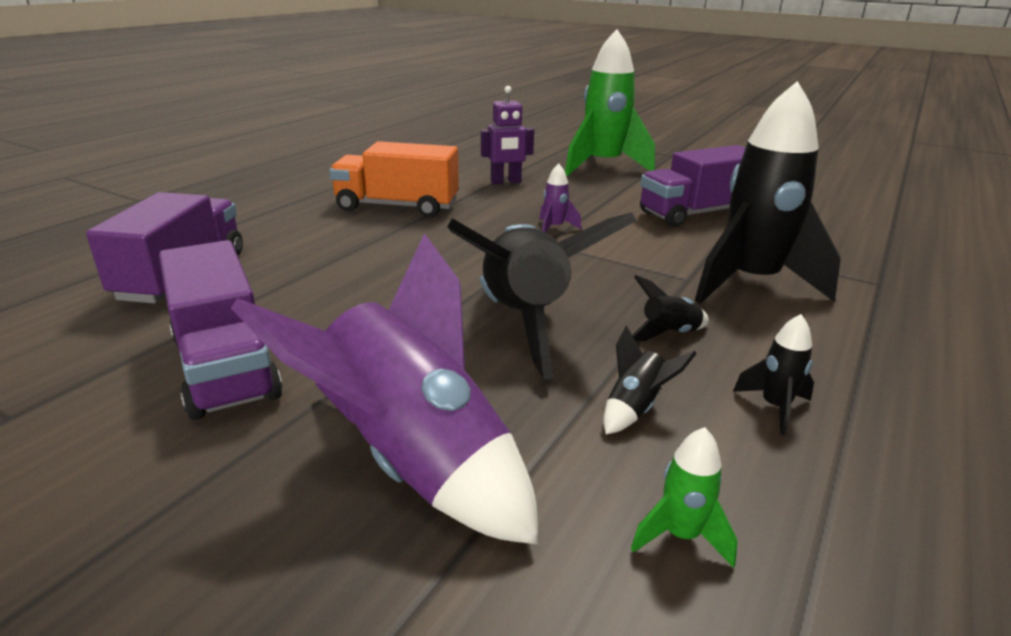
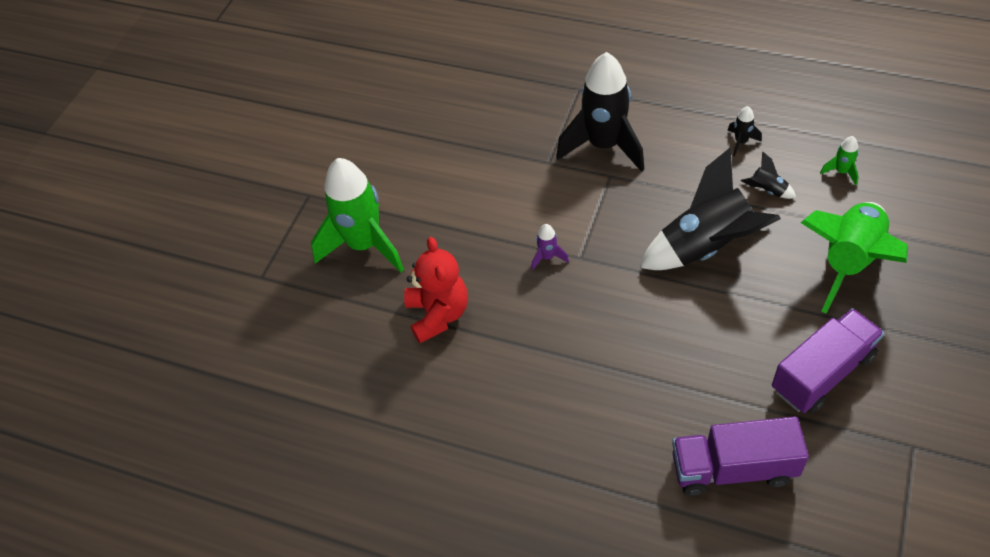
camera: 95 degrees left, 25 degrees up
purple rocket [231,233,539,545] -> green rocket [801,202,908,313]
orange truck [329,141,459,217] -> none
purple robot [481,86,534,184] -> red teddy bear [404,237,468,343]
black rocket [632,275,709,341] -> none
purple truck [640,145,745,227] -> none

